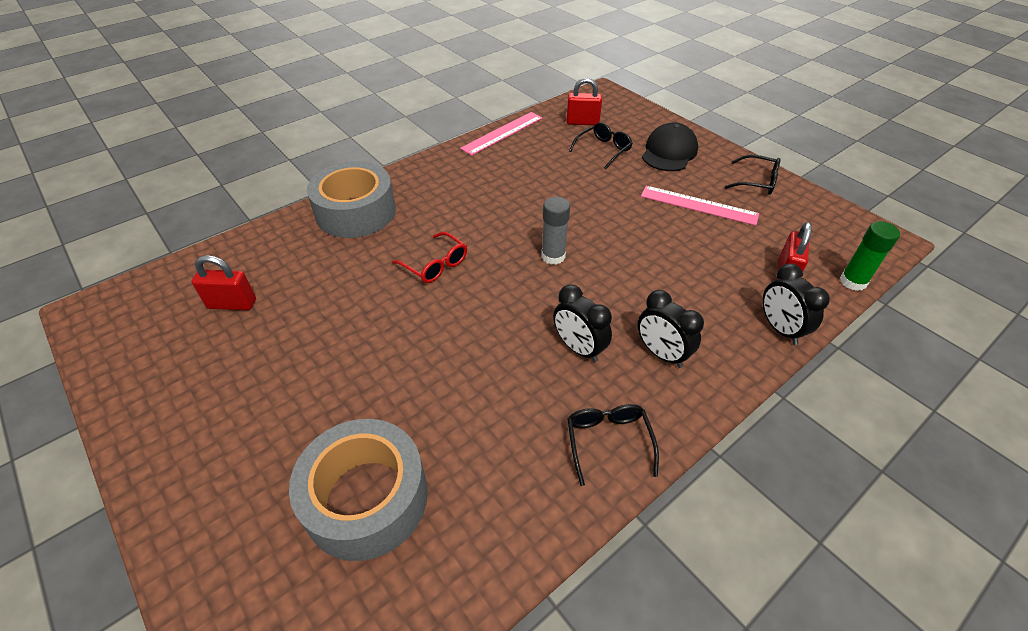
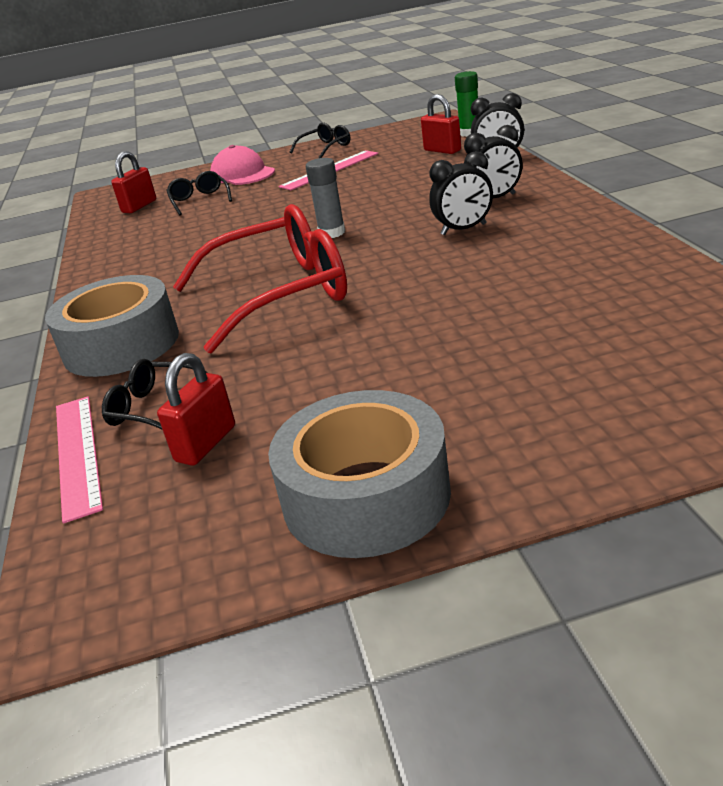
camera: 60 degrees left, 15 degrees down
grey tape [289,419,428,561] -> grey tape moved to [268,390,451,558]
red glasses [392,232,467,283] -> red glasses [173,204,347,354], size x2.20
pink ruler [460,112,542,156] -> pink ruler moved to [56,396,103,523]
black glasses [567,404,659,486] -> black glasses moved to [102,359,208,430]
black cap [642,122,698,171] -> pink cap [210,145,275,185]

